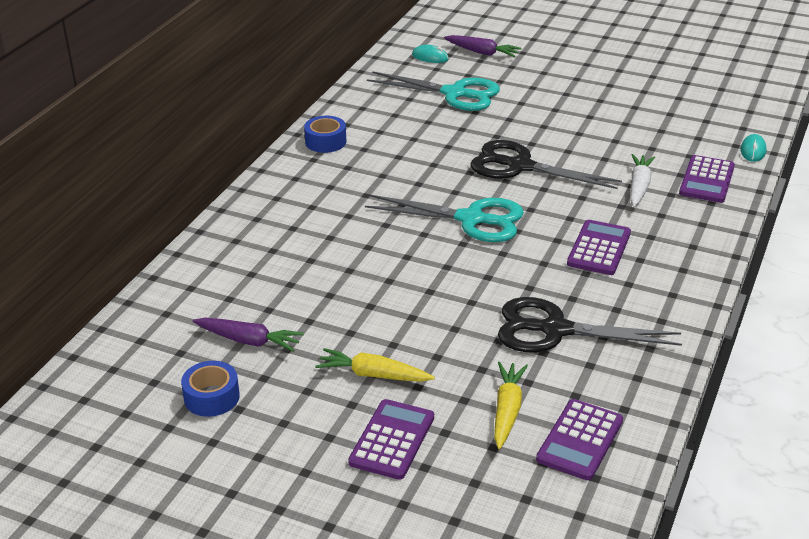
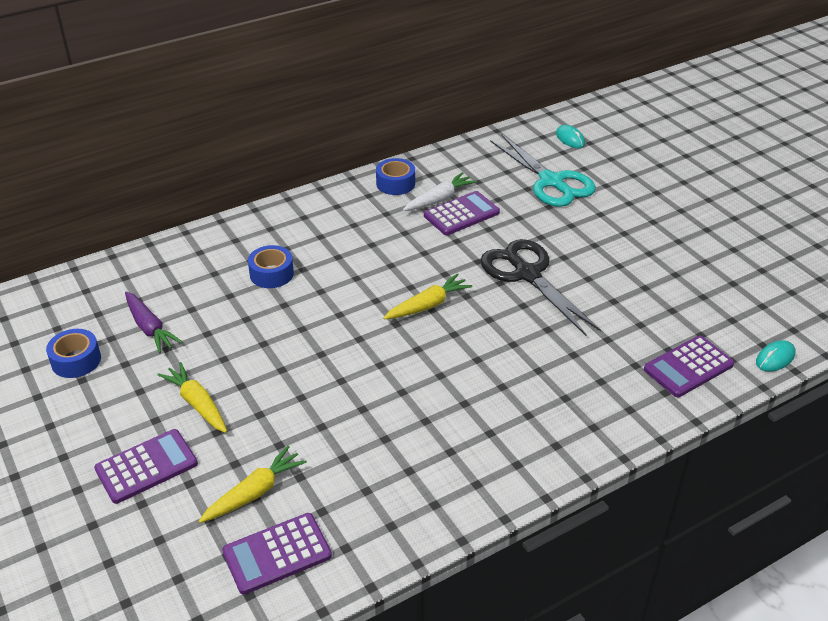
camera: 35 degrees right, 5 degrees up
turquoise scissors [365,195,524,242] -> yellow carrot [383,273,473,319]
purple carrot [444,35,522,57] -> none
black scissors [498,297,682,352] -> none
purple calculator [567,220,631,275] -> purple calculator moved to [424,191,500,235]
white carrot [630,154,655,208] -> white carrot moved to [403,172,477,211]
none -> blue tape [248,245,294,288]

